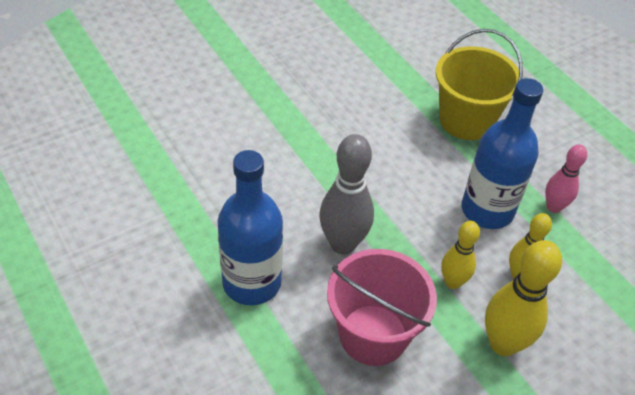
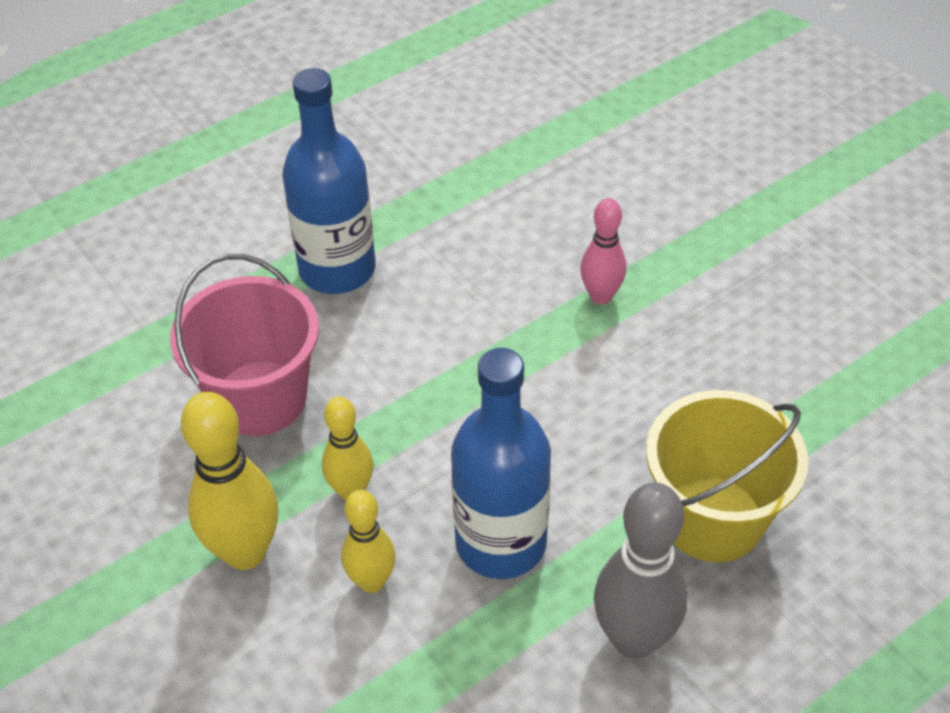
camera: 90 degrees right, 0 degrees up
grey bowling pin [320,134,374,254] -> grey bowling pin moved to [594,482,688,659]
pink bowling pin [545,144,587,213] -> pink bowling pin moved to [581,198,626,305]

